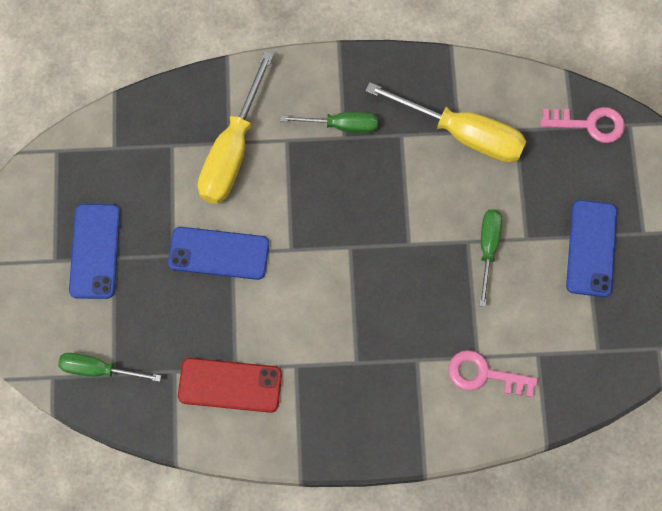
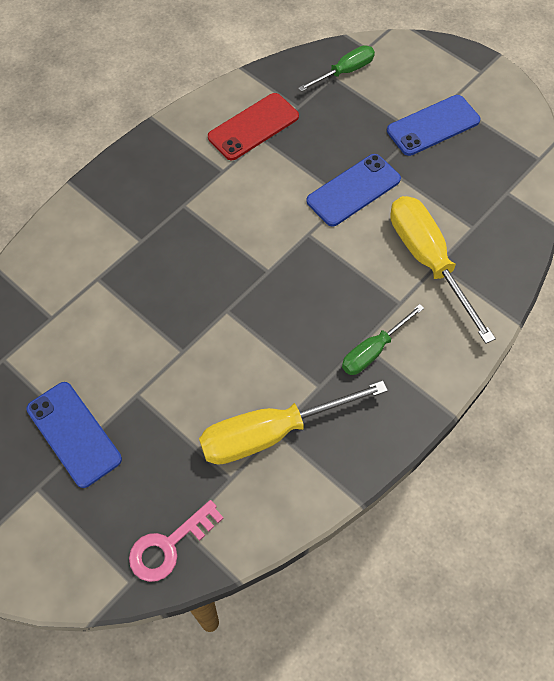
camera: 135 degrees right, 10 degrees down
blue phone [69,204,120,299] -> blue phone turned 75 degrees counterclockwise [387,95,480,156]
pink key [448,350,538,397] -> none
green screwdriver [479,209,502,307] -> none

